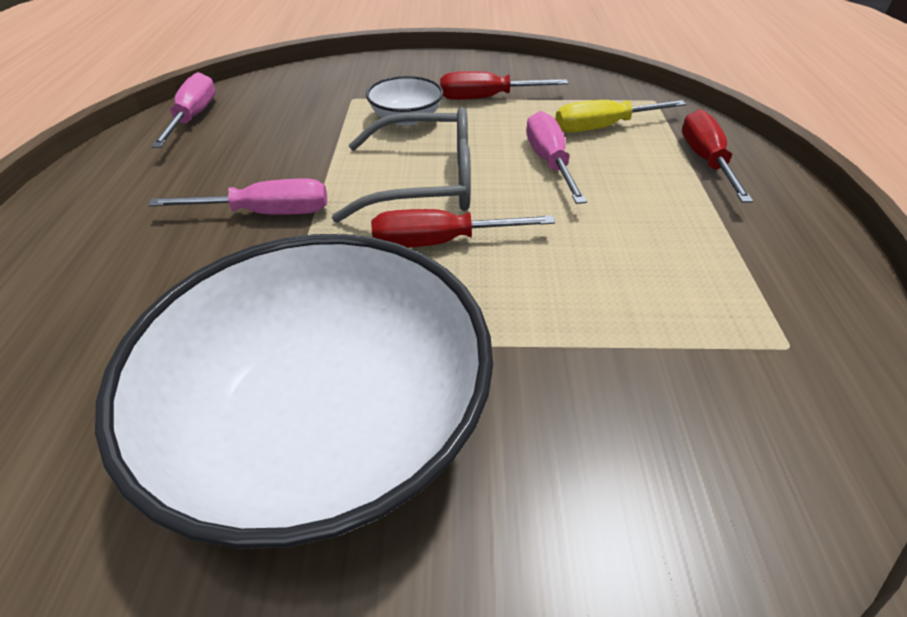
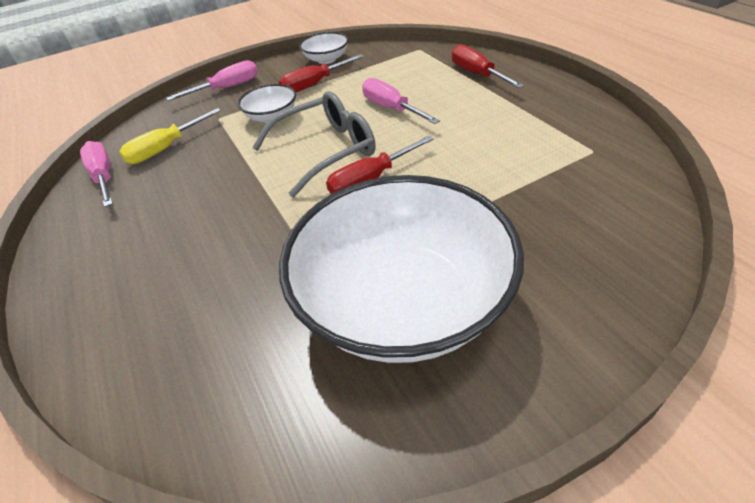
camera: 25 degrees left, 0 degrees up
pink screwdriver [148,179,327,215] -> pink screwdriver moved to [166,60,258,101]
yellow screwdriver [555,100,686,133] -> yellow screwdriver moved to [119,108,221,164]
none -> white bowl [299,32,349,64]

